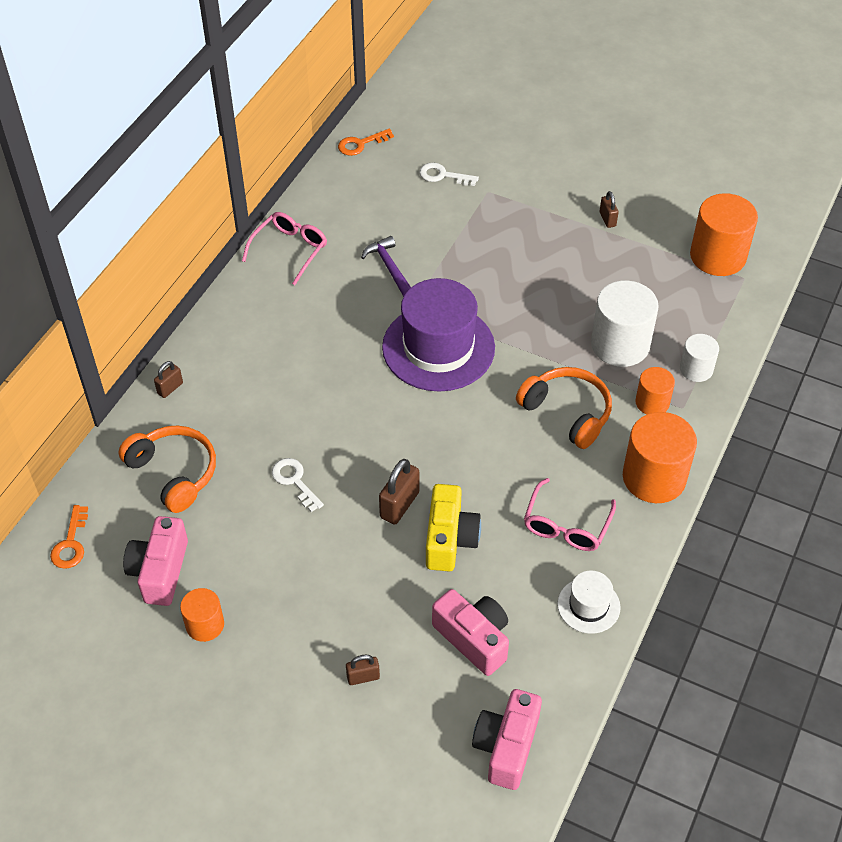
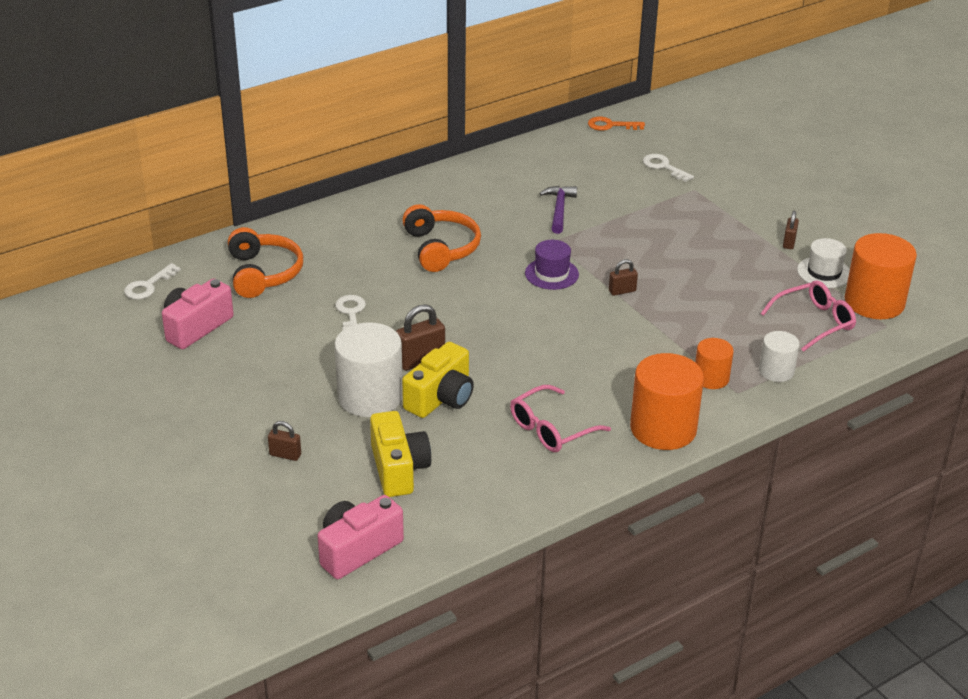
camera: 30 degrees right, 15 degrees down
orange key [50,505,88,569] -> white key [124,263,181,299]
brown padlock [154,361,183,398] -> brown padlock moved to [609,259,638,296]
orange cylinder [180,588,224,642] -> none
pink glasses [242,212,327,285] -> pink glasses moved to [761,280,856,352]
purple hat [382,278,495,392] -> purple hat [525,240,579,290], size x0.48
pink camera [432,589,509,676] -> yellow camera [370,411,431,497]
orange headphones [516,367,612,449] -> orange headphones moved to [402,204,481,272]
white hat [557,571,621,634] -> white hat moved to [797,238,850,288]
white cylinder [591,280,659,367] -> white cylinder moved to [334,322,403,417]

